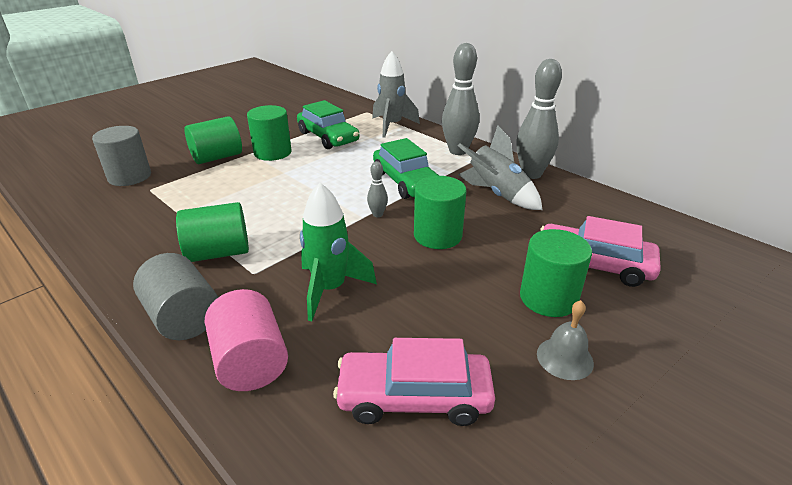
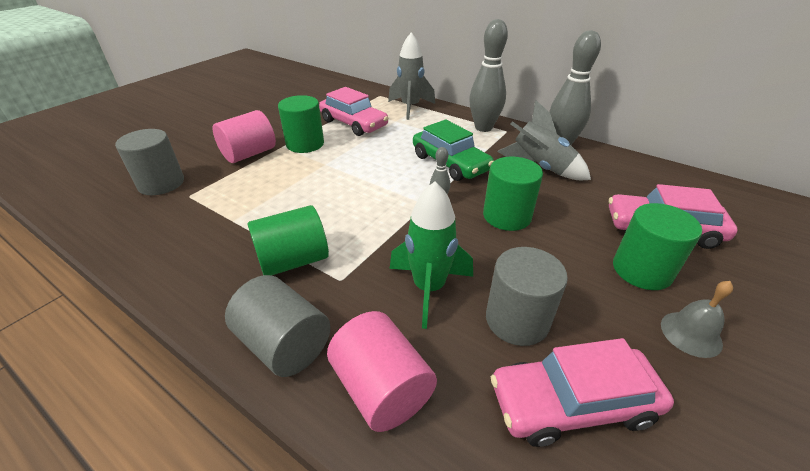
camera: 10 degrees left, 5 degrees up
green cylinder [184,116,242,164] -> pink cylinder [212,110,276,163]
green car [297,100,359,149] -> pink car [319,87,388,136]
none -> grey cylinder [486,247,568,346]

